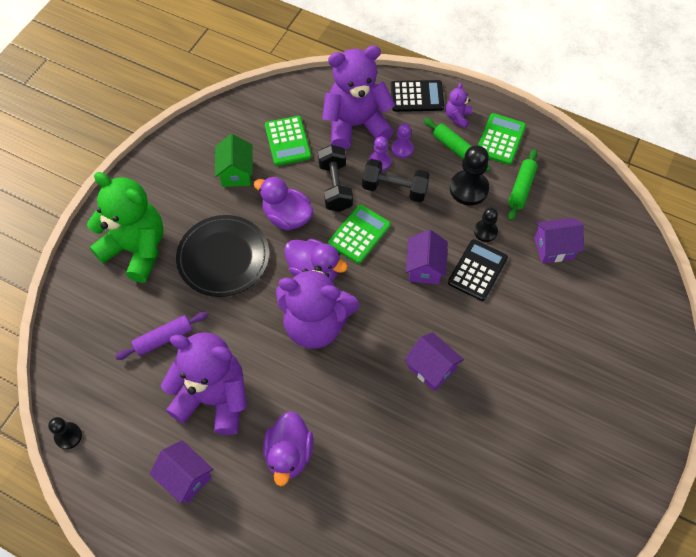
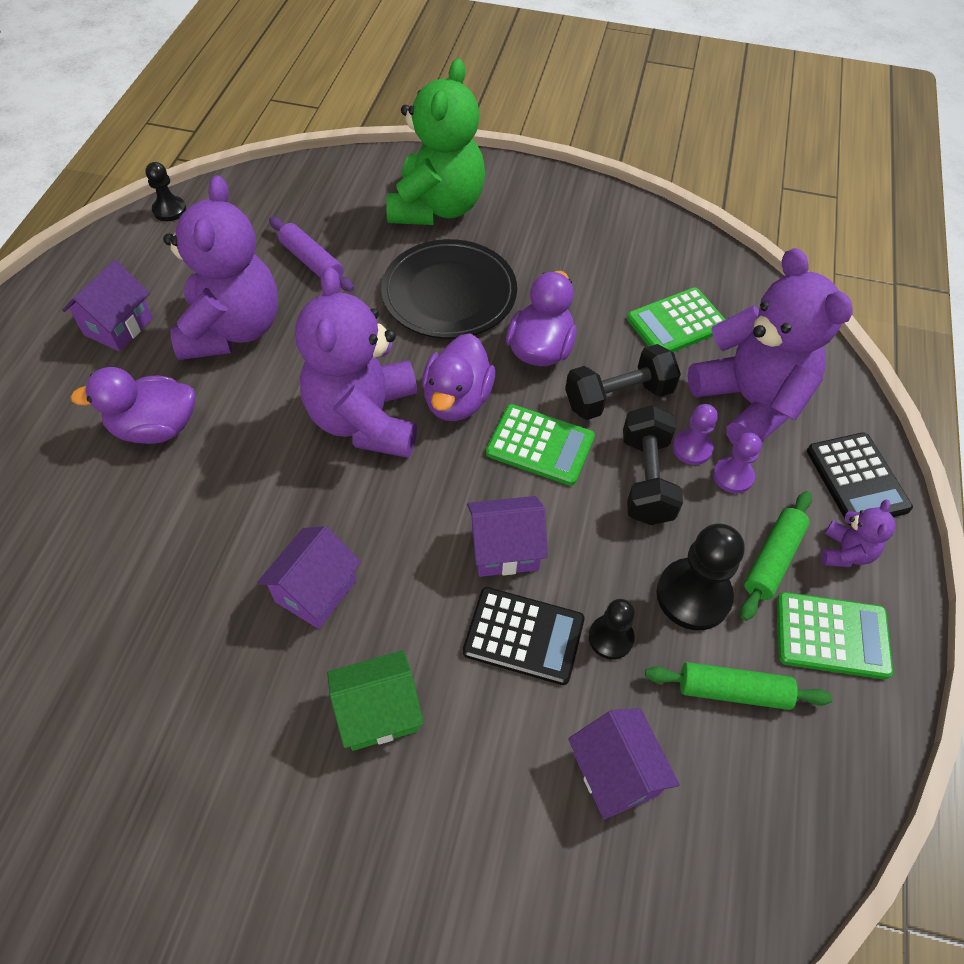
camera: 75 degrees right, 5 degrees down
green house [215,134,253,187] -> green house moved to [327,650,424,751]
purple teddy bear [445,83,472,128] -> purple teddy bear turned 105 degrees clockwise [821,499,895,567]

